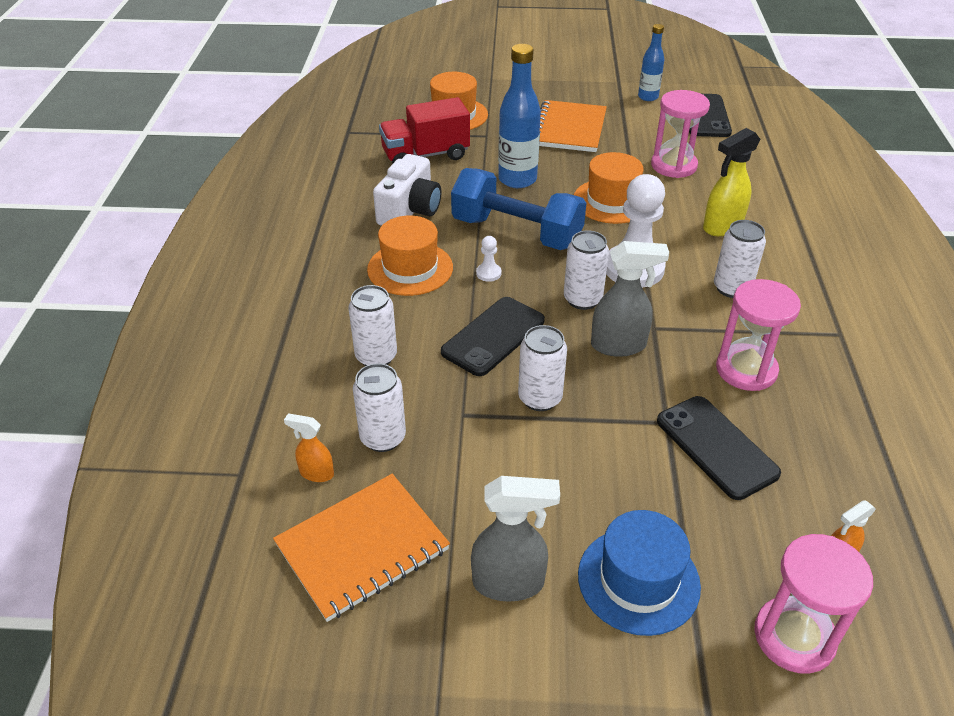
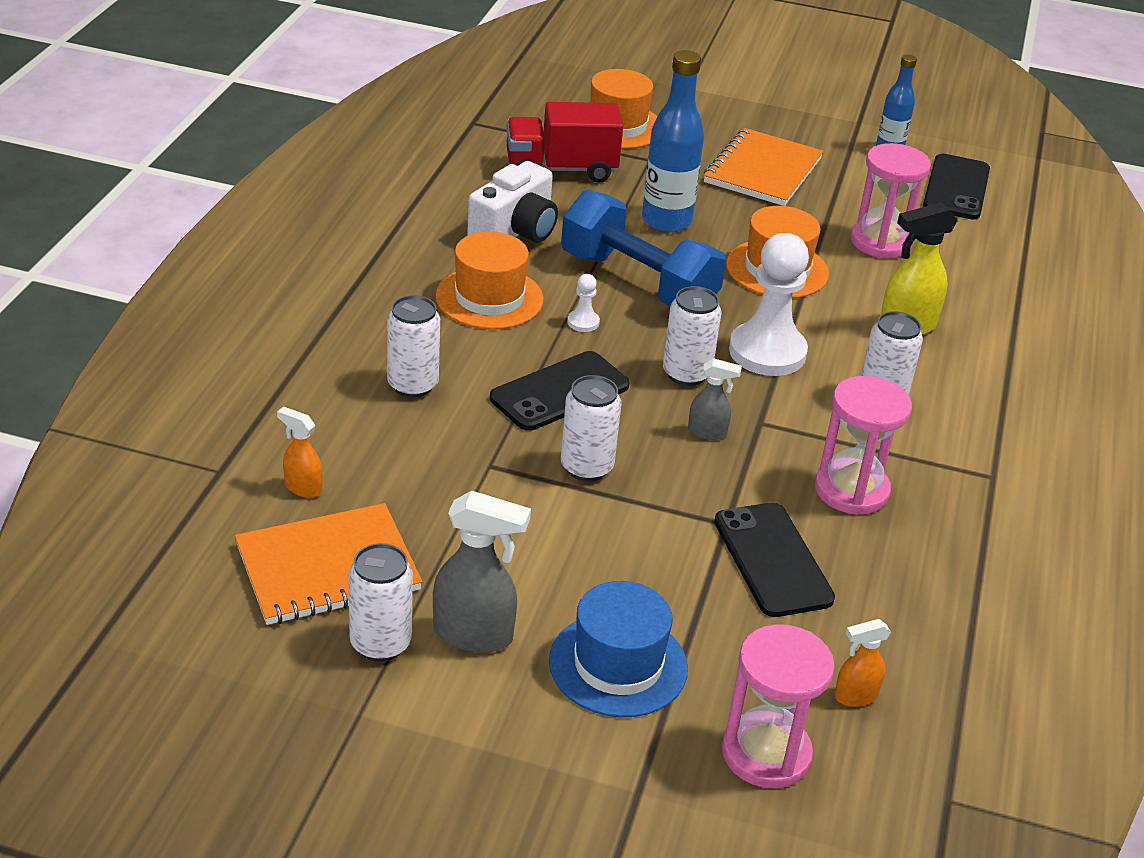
camera: 10 degrees right, 5 degrees down
white can [353,363,406,452] -> white can moved to [348,543,413,662]
grey spray bottle [591,241,669,357] -> grey spray bottle [688,358,742,440], size x0.57

